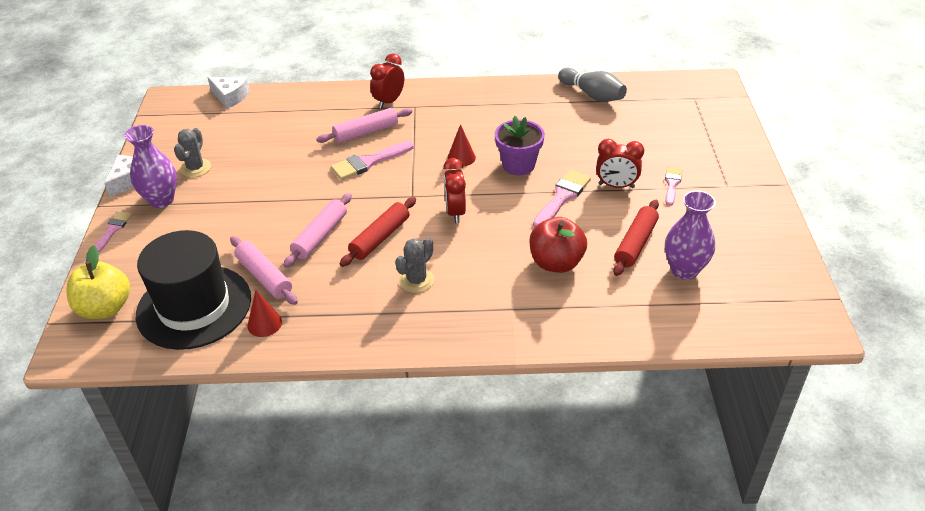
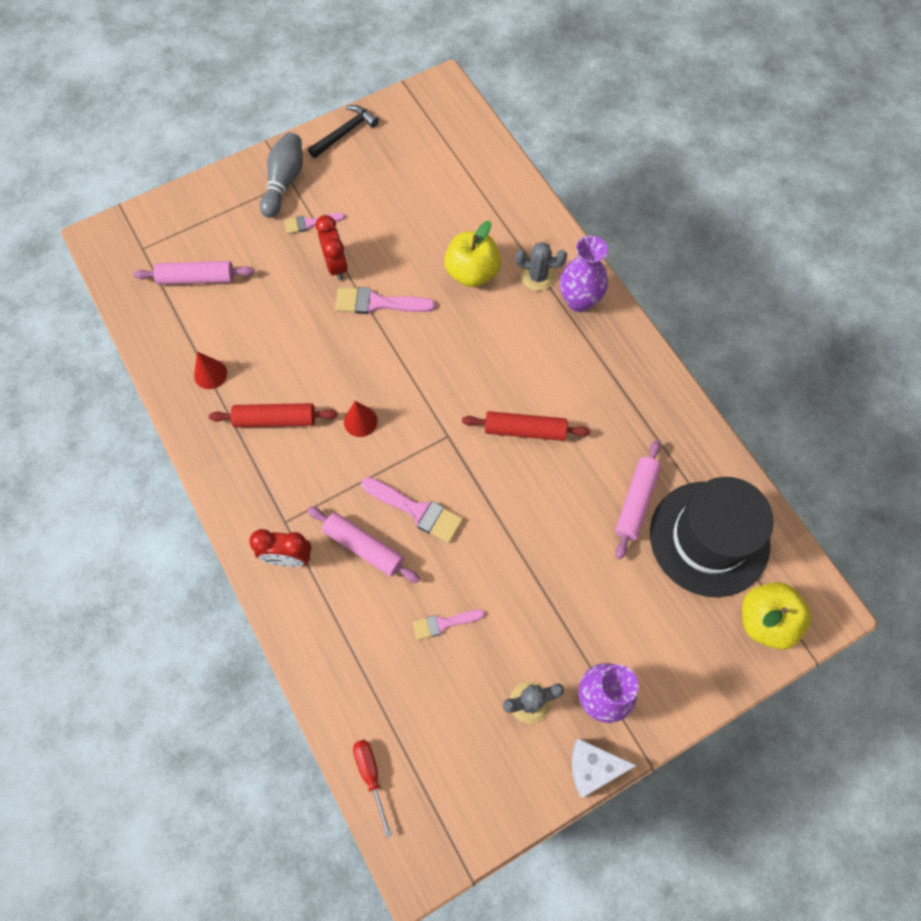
camera: 120 degrees left, 25 degrees up
pink brush [94,211,132,253] -> pink brush moved to [412,609,485,640]
white cheese [207,77,250,109] -> red screwdriver [353,740,392,838]
red cone [247,290,282,337] -> red cone moved to [194,352,227,389]
pink rolling pin [284,193,352,268] -> pink rolling pin moved to [133,261,254,285]
grey cactus [395,238,434,293] -> grey cactus moved to [515,242,567,291]
red clock [443,158,466,223] -> none
purple flower pot [495,116,545,175] -> none
red apple [530,217,587,273] -> yellow apple [444,221,501,287]
grey bowling pin [558,68,627,102] -> grey bowling pin moved to [260,132,303,218]
red rolling pin [613,200,659,276] -> red rolling pin moved to [209,403,337,427]
purple vase [665,190,716,280] -> purple vase moved to [560,235,608,312]
none -> black hammer [308,105,379,158]

